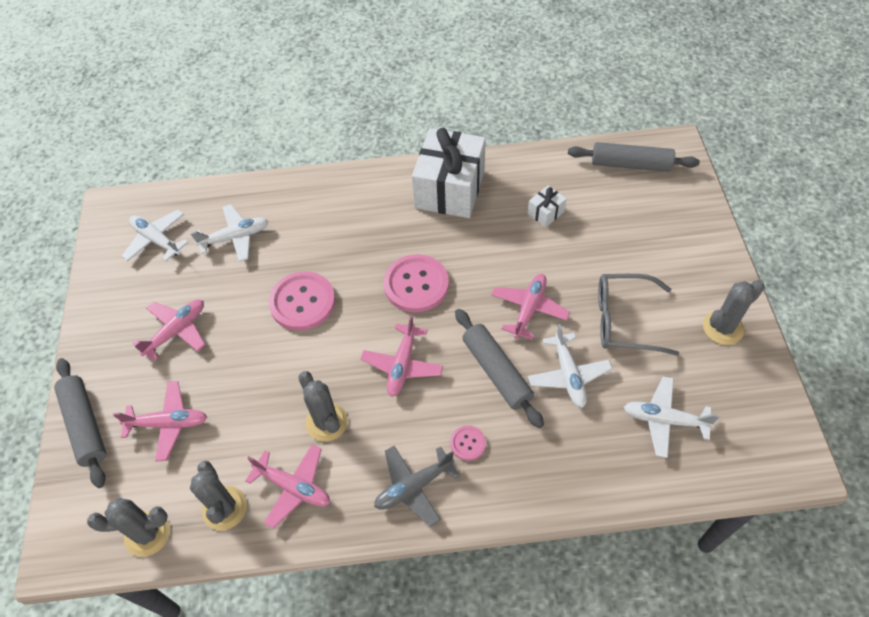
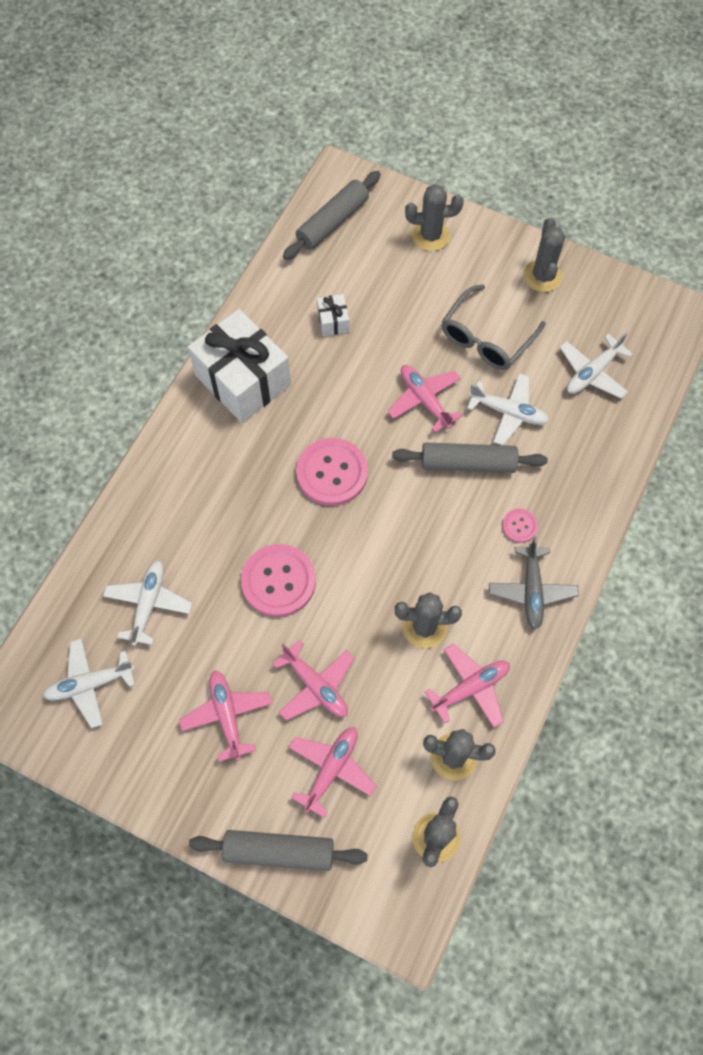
camera: 60 degrees left, 10 degrees up
pink plane [361,315,443,397] -> pink plane moved to [273,640,354,721]
none -> grey cactus [405,184,464,251]

